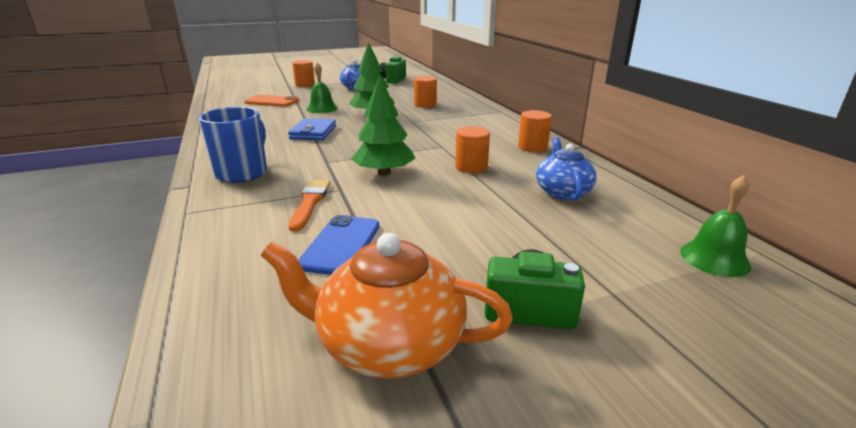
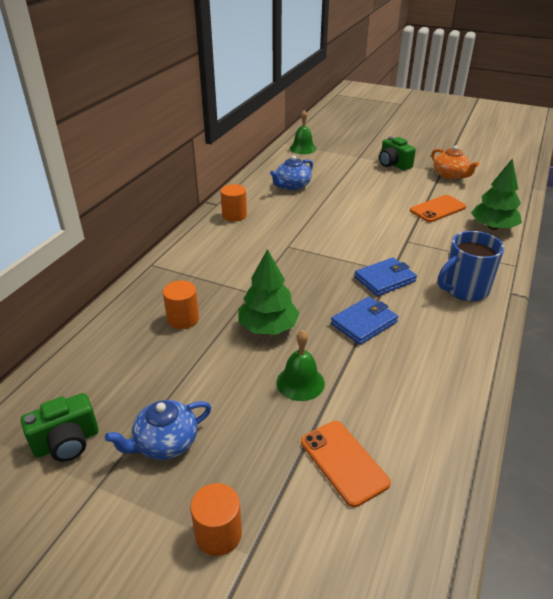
camera: 135 degrees left, 10 degrees up
orange teapot [261,233,513,379] -> orange teapot [431,145,479,180], size x0.67
orange brush [289,180,331,232] -> none
blue phone [298,215,380,275] -> orange phone [410,195,466,222]
green tree [351,75,415,176] -> green tree moved to [471,158,522,230]
orange cylinder [455,126,490,173] -> none
none -> blue wallet [354,257,417,296]

